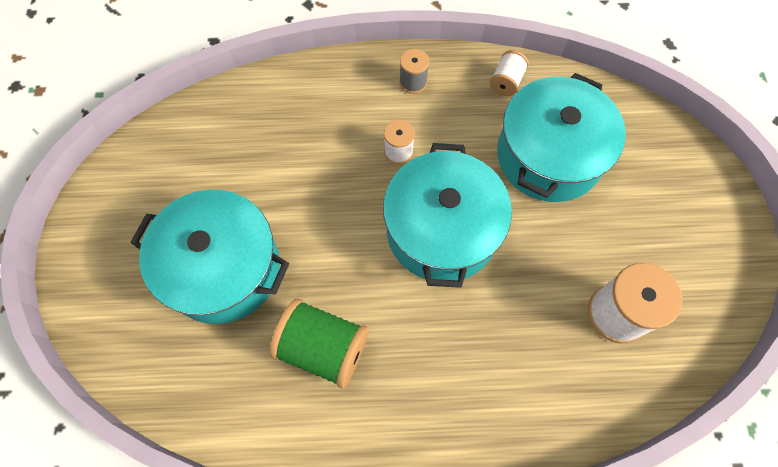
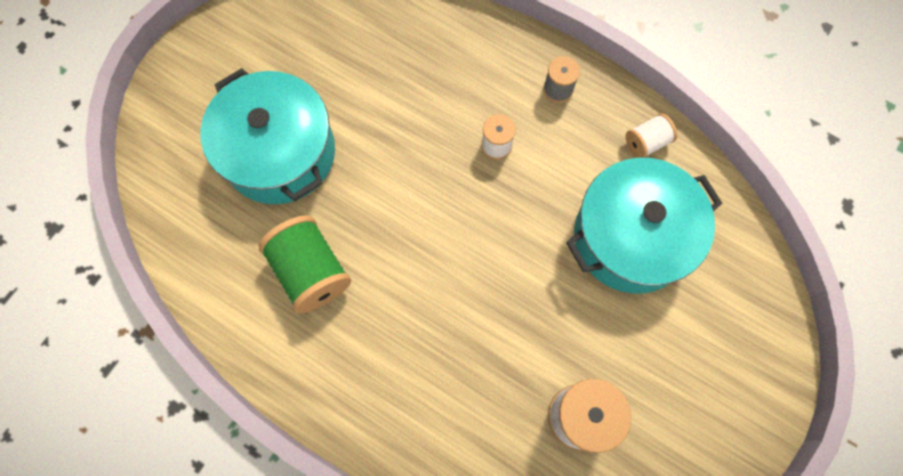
camera: 35 degrees right, 5 degrees up
turquoise pot [383,143,512,288] -> none

